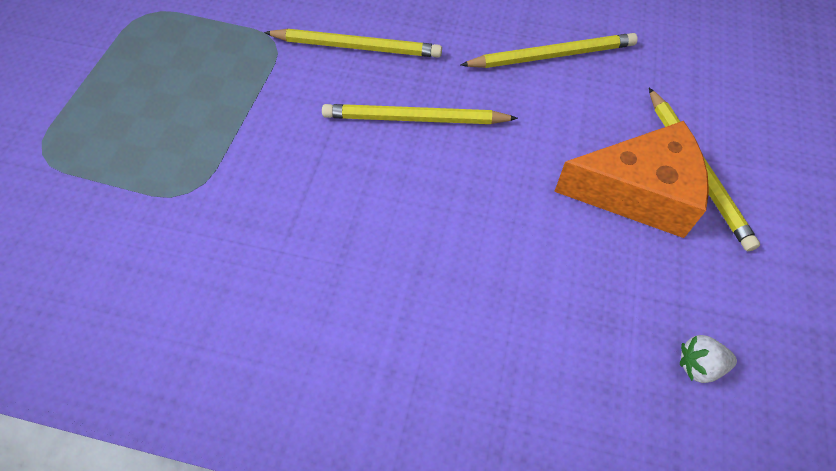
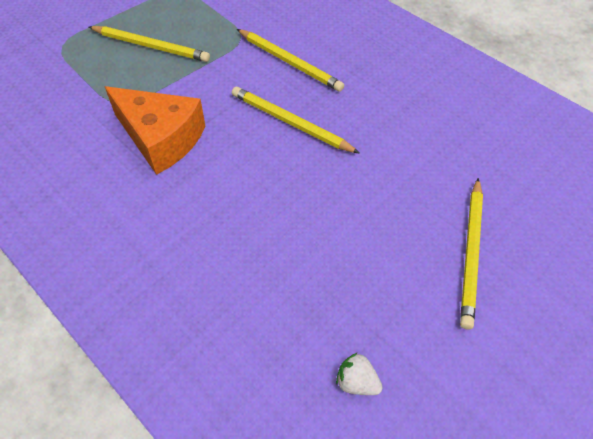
camera: 30 degrees right, 5 degrees down
yellow pencil [461,33,638,68] -> yellow pencil moved to [89,26,210,62]
orange cheese [554,121,709,238] -> orange cheese moved to [105,86,205,175]

